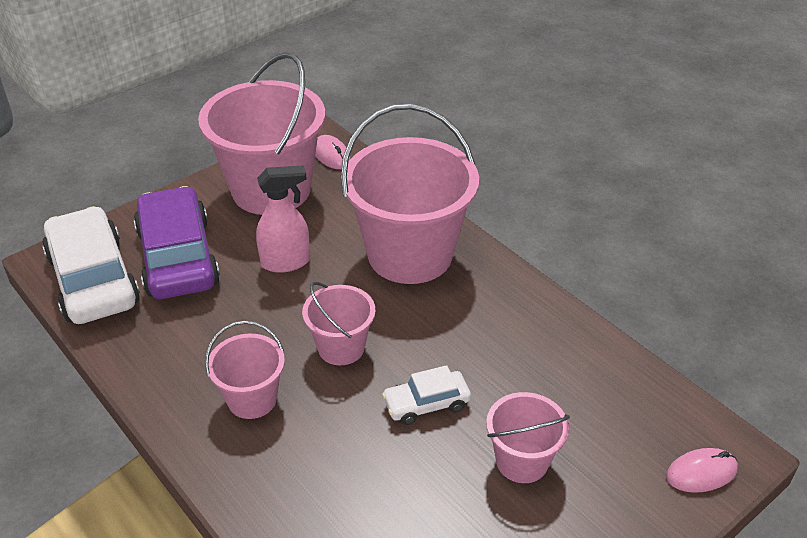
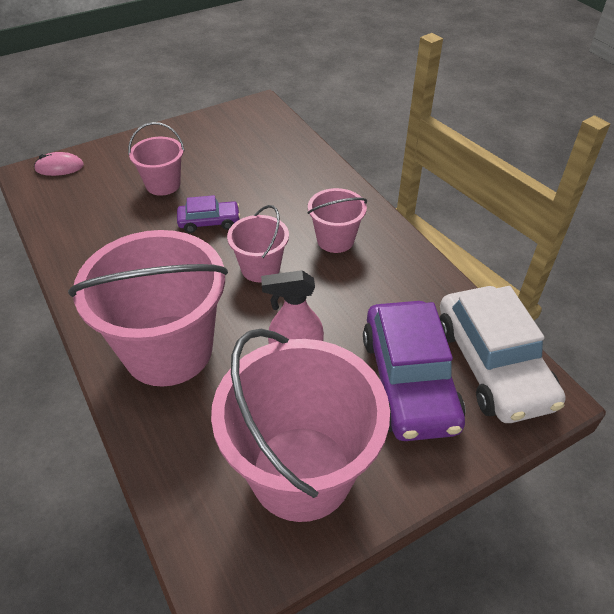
camera: 170 degrees left, 5 degrees up
pink mouse [315,135,351,169] -> none
white car [382,365,471,425] -> purple car [177,195,240,233]

